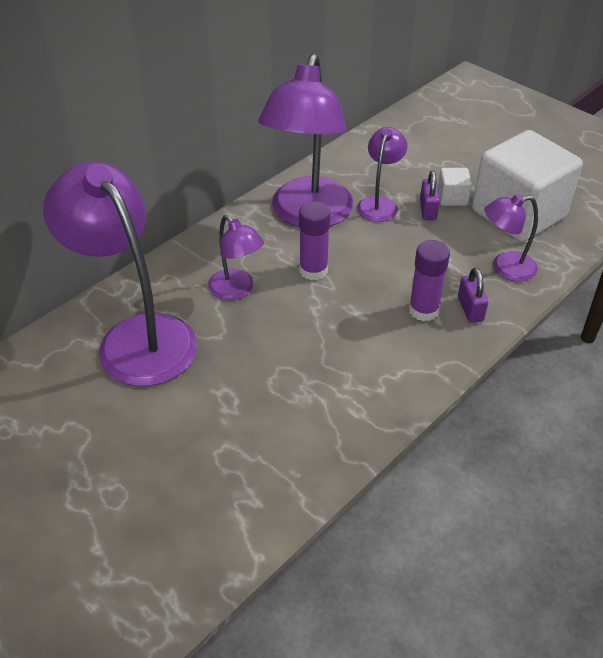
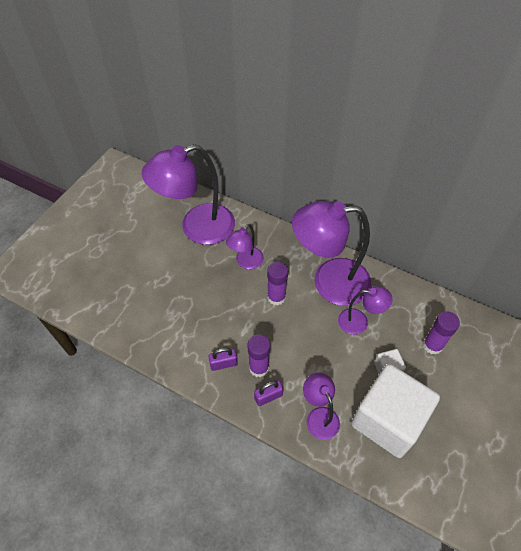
camera: 75 degrees right, 10 degrees up
purple lamp [43,161,197,386] -> purple lamp turned 150 degrees counterclockwise [142,144,235,245]
purple padlock [420,171,440,220] -> purple padlock moved to [208,348,238,371]
none -> purple glue stick [423,311,460,355]

